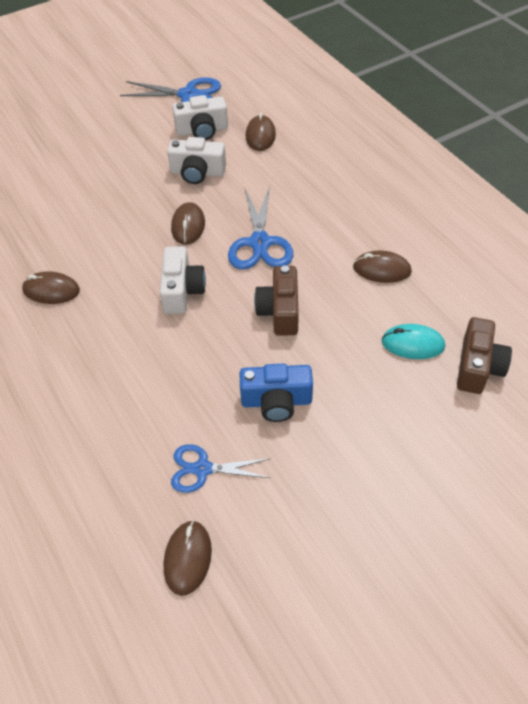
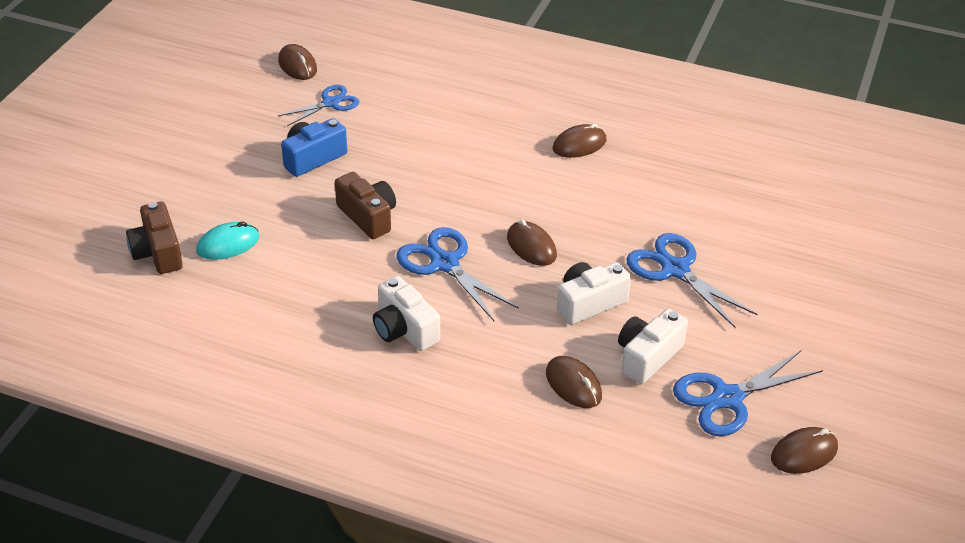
camera: 140 degrees right, 10 degrees down
white camera [160,246,206,314] -> white camera moved to [373,276,440,351]
brown mouse [353,250,412,283] -> brown mouse moved to [771,427,838,474]
none -> blue scissors [626,233,758,328]

